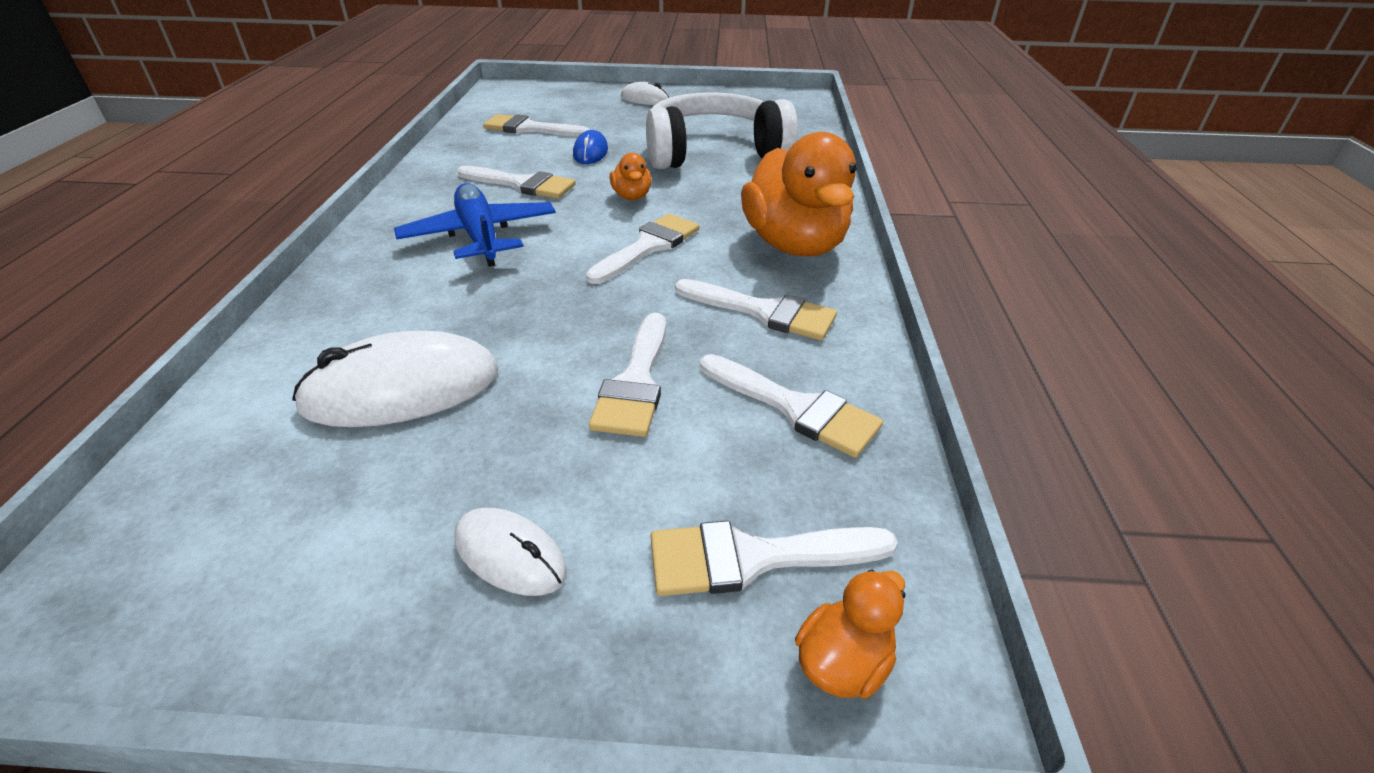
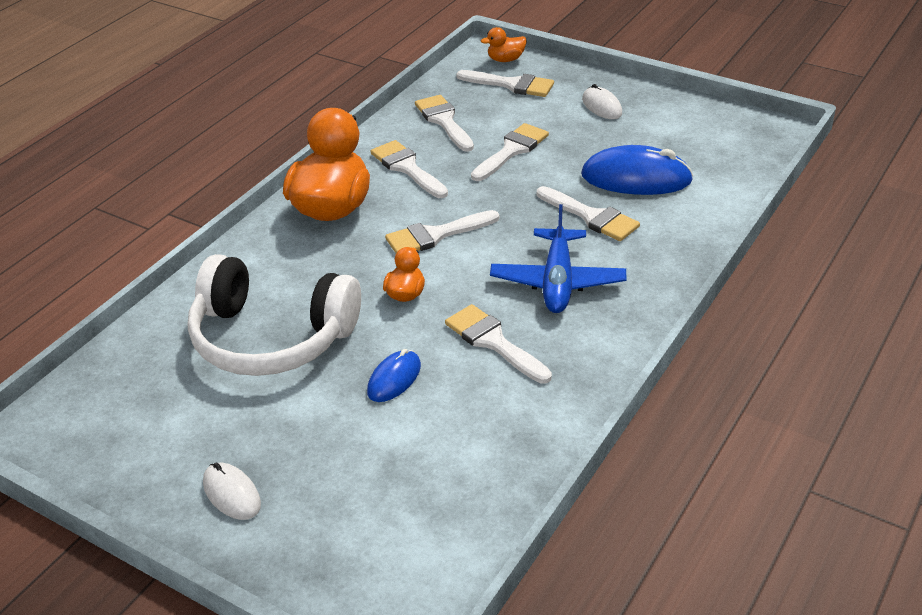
camera: 150 degrees left, 0 degrees up
white mouse [292,331,499,427] -> blue mouse [581,145,693,195]
white brush [483,114,590,137] -> white brush moved to [537,186,640,241]

